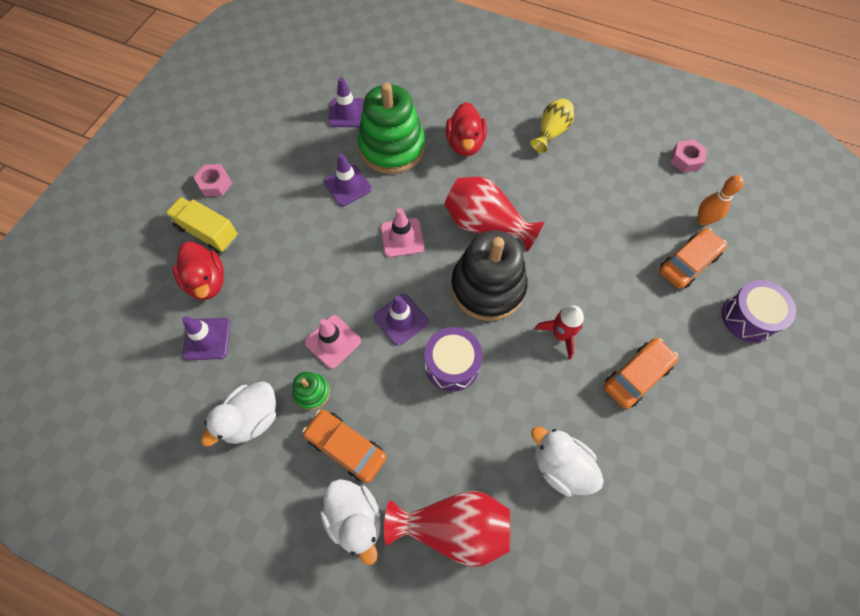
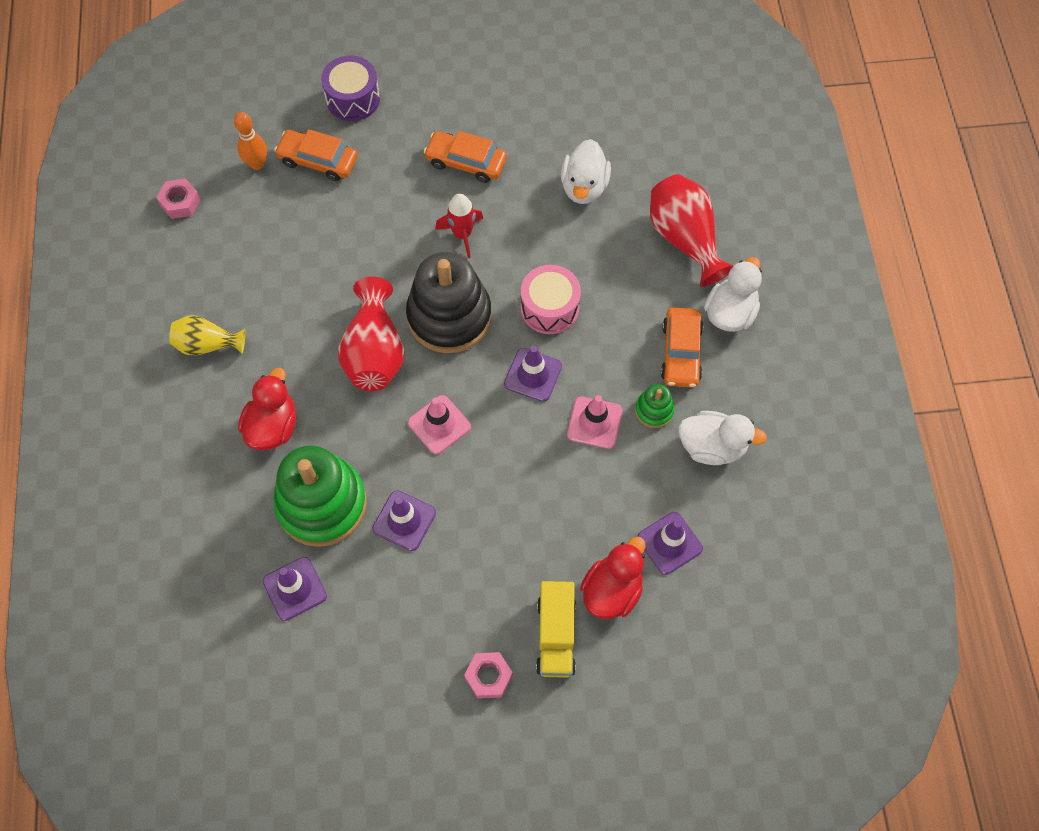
camera: 120 degrees left, 0 degrees up
purple drum [424,327,483,392] -> pink drum [521,265,581,334]
red duck [446,102,487,156] -> red duck turned 45 degrees counterclockwise [238,368,296,451]

